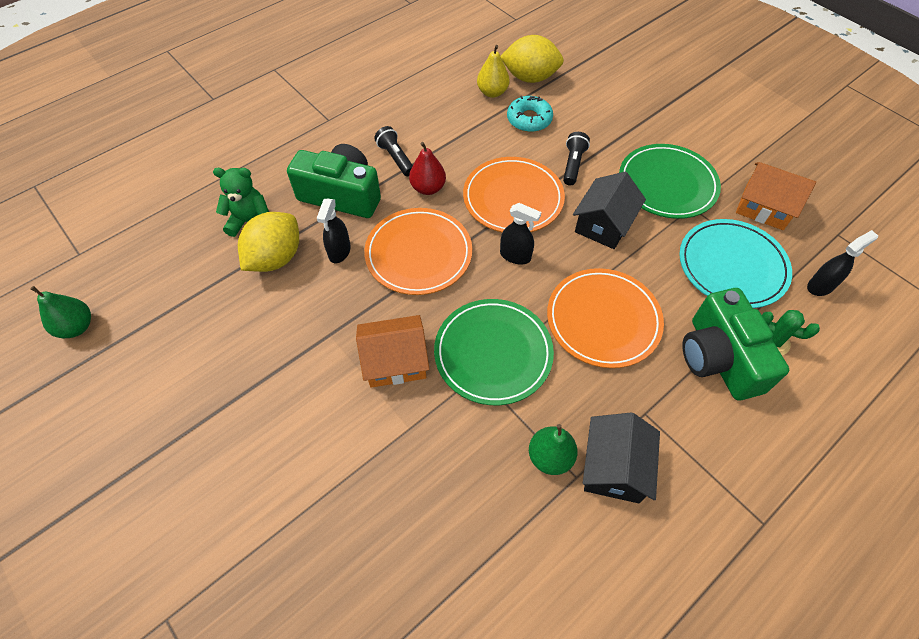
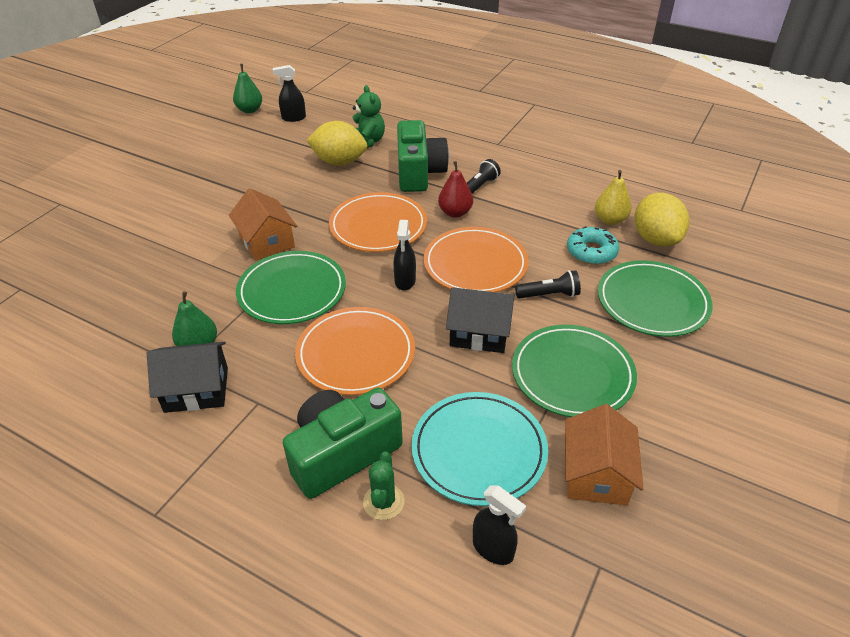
camera: 70 degrees right, 15 degrees down
black spray bottle [317,199,351,263] -> black spray bottle moved to [273,65,306,122]
none -> green plate [598,260,713,337]

